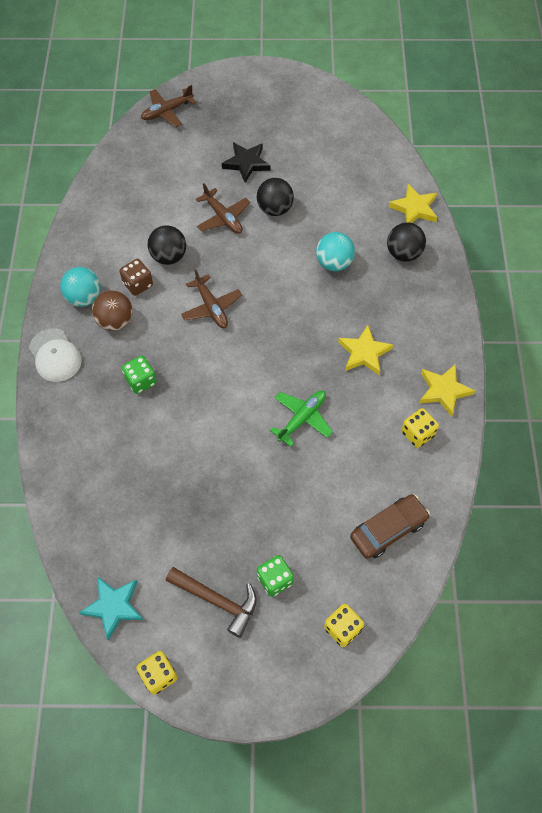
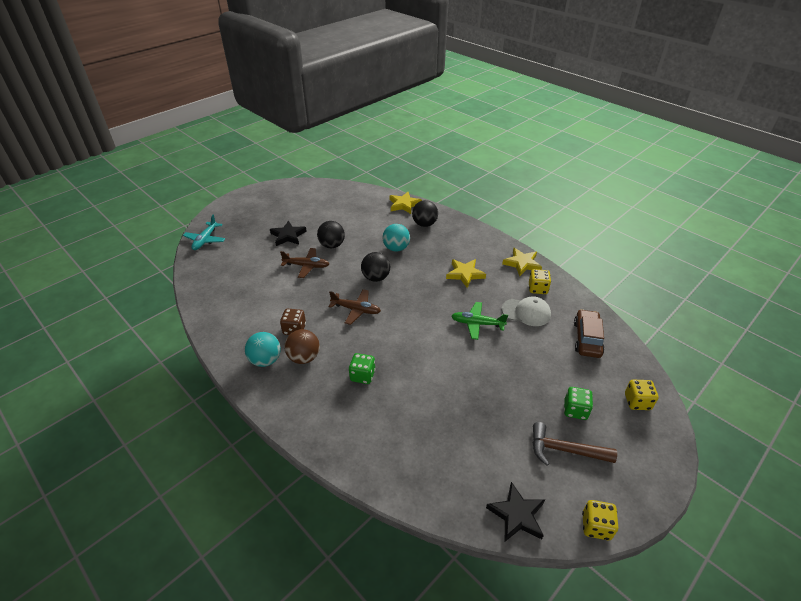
camera: 45 degrees left, 20 degrees down
white cap [29,328,82,382] -> white cap moved to [502,296,551,326]
turquoise star [79,577,144,641] -> black star [486,482,545,542]
brown plane [141,85,196,127] -> turquoise plane [183,215,225,250]
black ball [148,225,186,265] -> black ball moved to [361,252,390,282]
brown hammer [166,567,257,638] -> brown hammer turned 150 degrees counterclockwise [533,422,617,466]
green plane [270,390,333,447] -> green plane turned 75 degrees counterclockwise [451,302,508,340]

